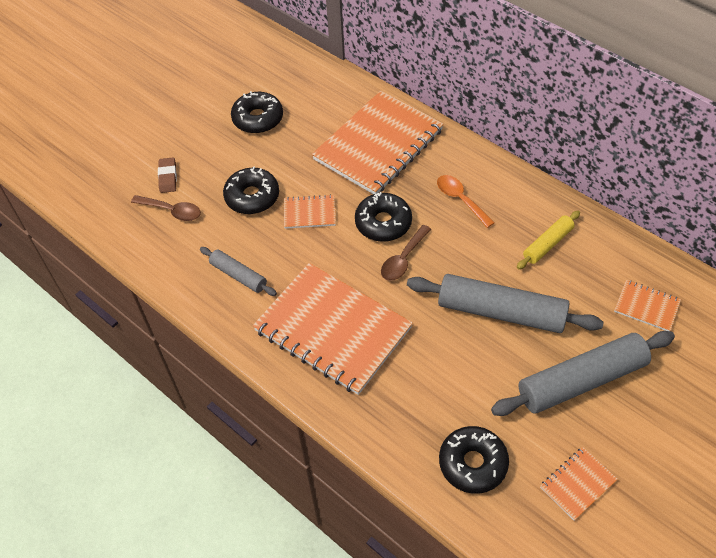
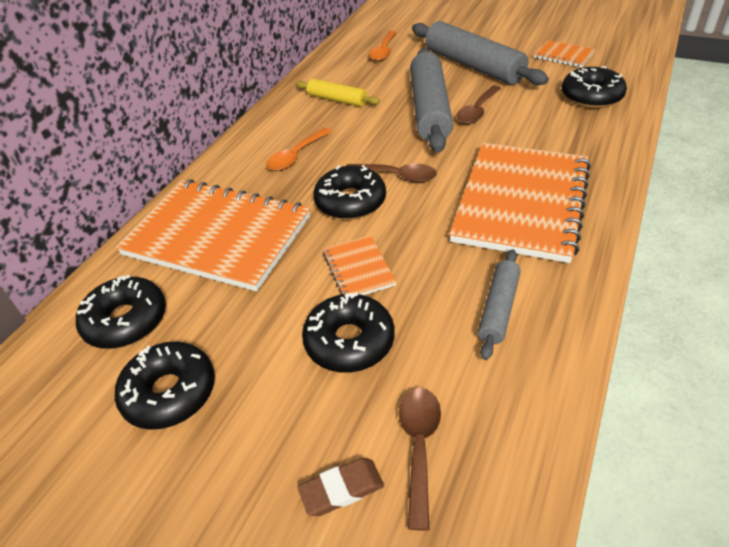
camera: 105 degrees left, 10 degrees down
orange notebook [614,280,681,331] -> orange spoon [369,31,397,61]
none -> black donut [76,275,166,349]
none -> brown spoon [456,85,501,124]

